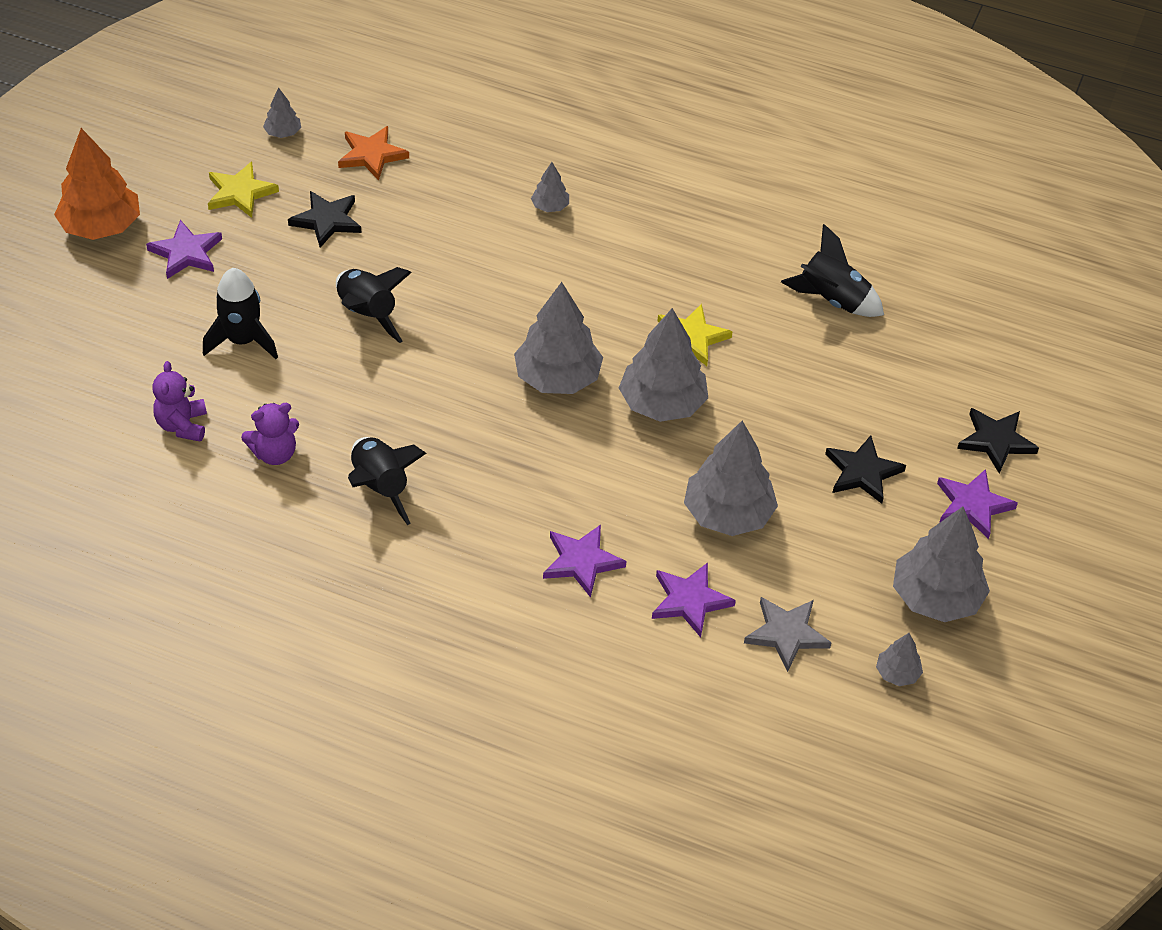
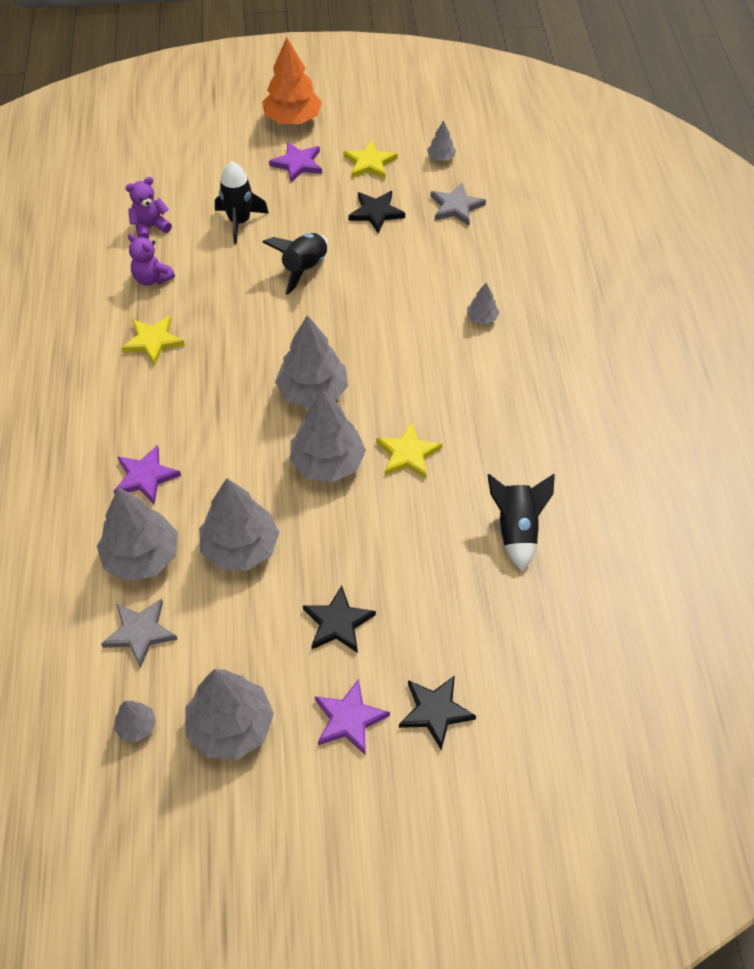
camera: 65 degrees right, 5 degrees up
orange star [338,126,409,181] -> grey star [430,183,486,226]
black rocket [348,437,427,525] -> yellow star [121,315,185,366]
purple star [652,563,736,637] -> grey tree [97,488,178,581]

